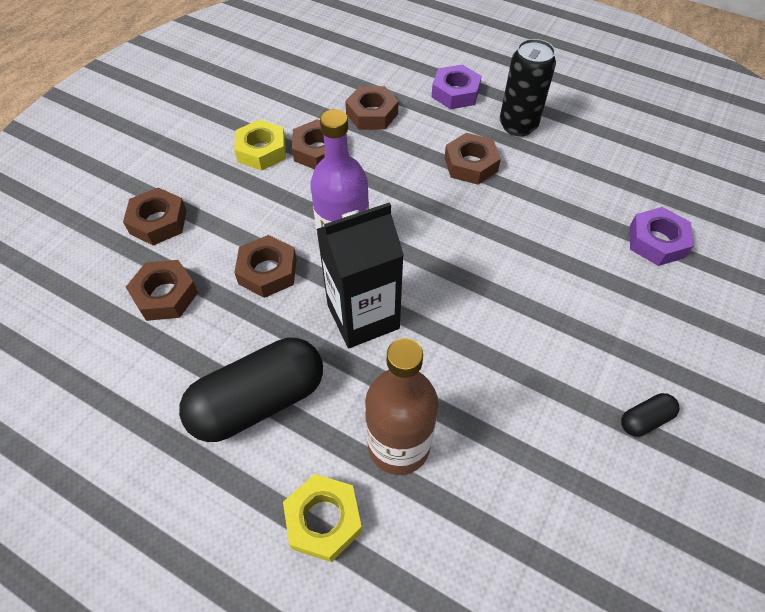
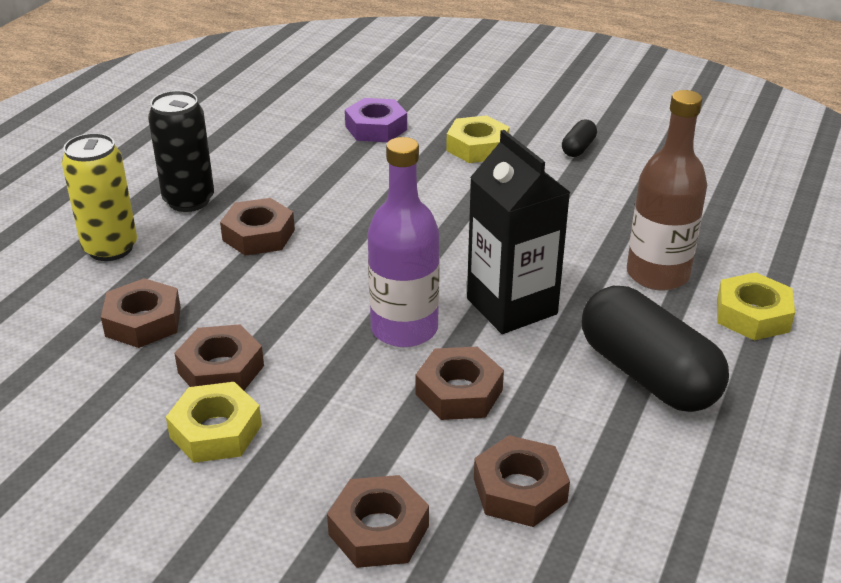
camera: 95 degrees left, 20 degrees down
purple nut [432,65,482,109] -> yellow can [62,133,137,261]
black capsule [621,393,679,437] -> black capsule turned 60 degrees clockwise [562,119,597,157]
none -> yellow nut [446,115,510,163]

